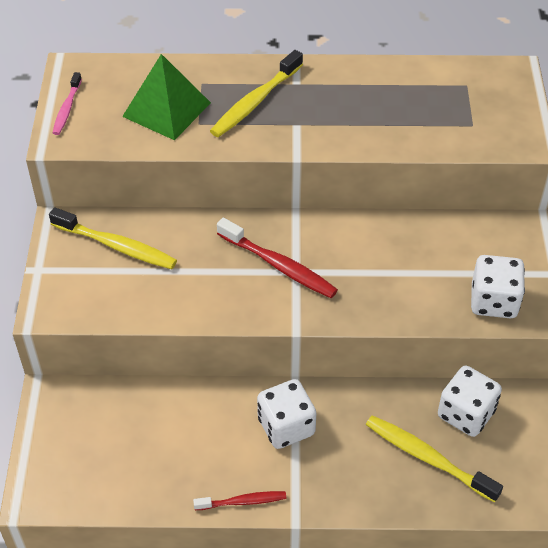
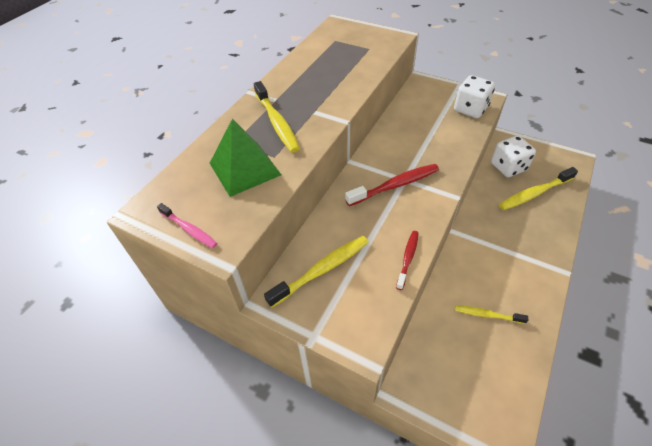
camera: 60 degrees left, 0 degrees up
red toothbrush [193,491,286,510] -> red toothbrush moved to [396,231,419,290]
white dice [257,379,317,449] -> none
none -> yellow toothbrush [455,305,528,324]

